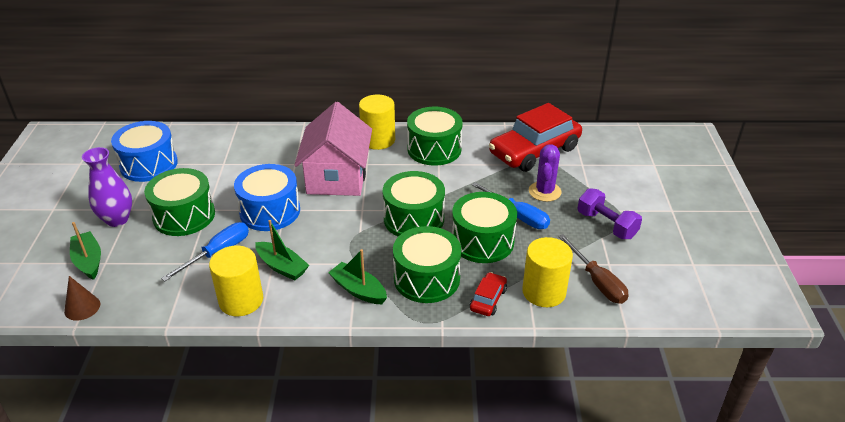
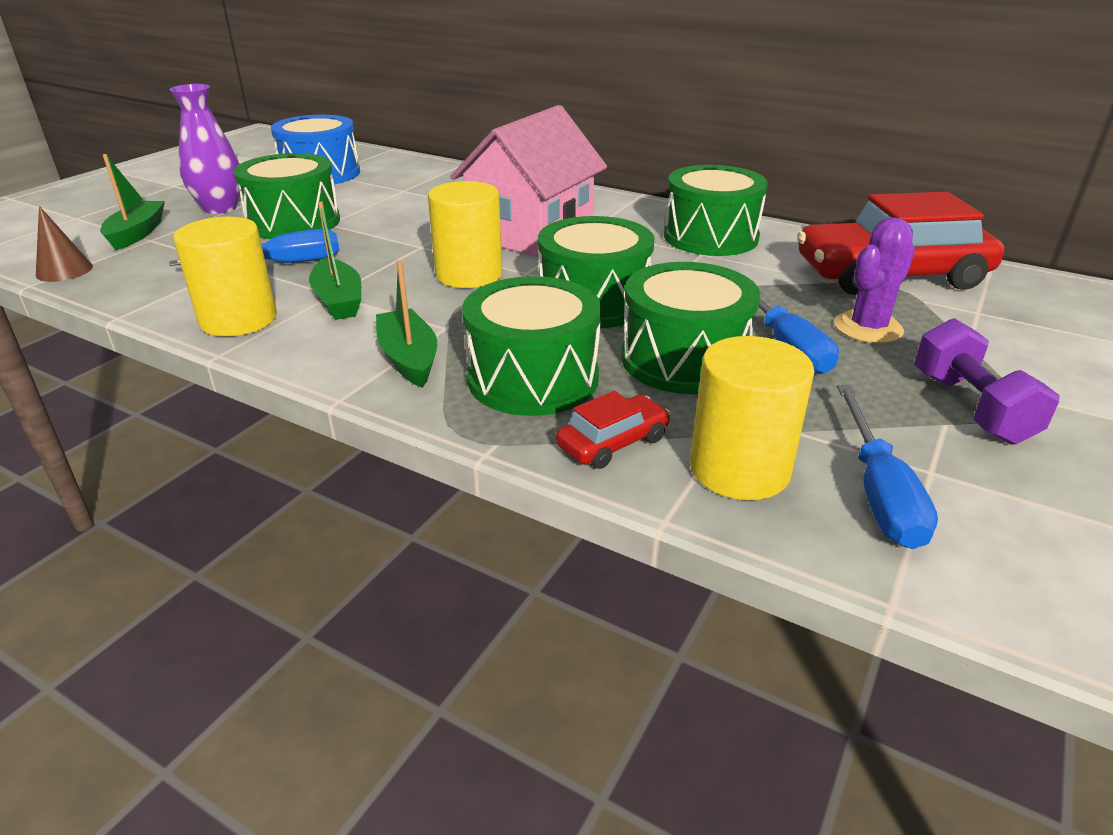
camera: 30 degrees right, 5 degrees down
blue drum [234,164,300,231] -> none
yellow cylinder [359,95,395,150] -> yellow cylinder moved to [428,181,502,288]
brown screwdriver [558,234,628,304] -> blue screwdriver [837,385,938,549]

